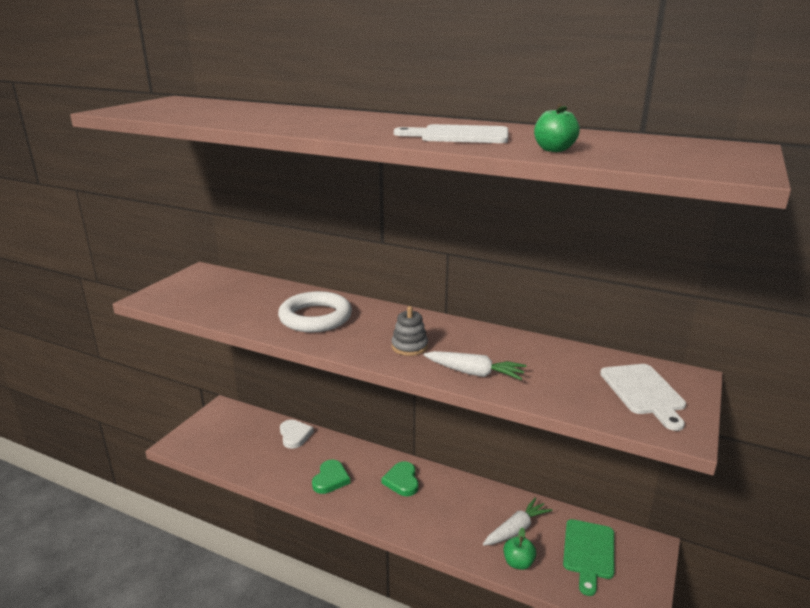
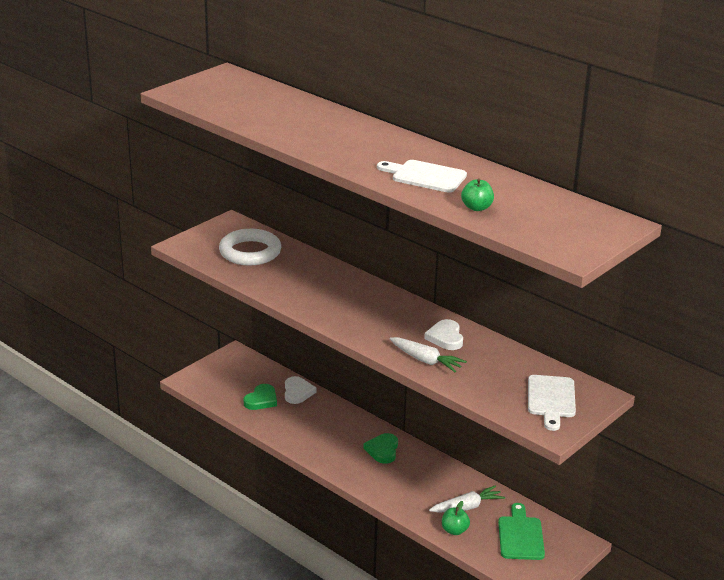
camera: 15 degrees right, 5 degrees up
white ring [278,291,352,332] -> white ring moved to [219,229,281,265]
green heart [312,459,350,494] -> green heart moved to [244,384,277,410]
grey stacking toy [391,306,428,356] -> none
green cutting board [563,519,614,596] -> green cutting board turned 150 degrees clockwise [498,503,545,560]
none -> white heart [424,319,463,350]

